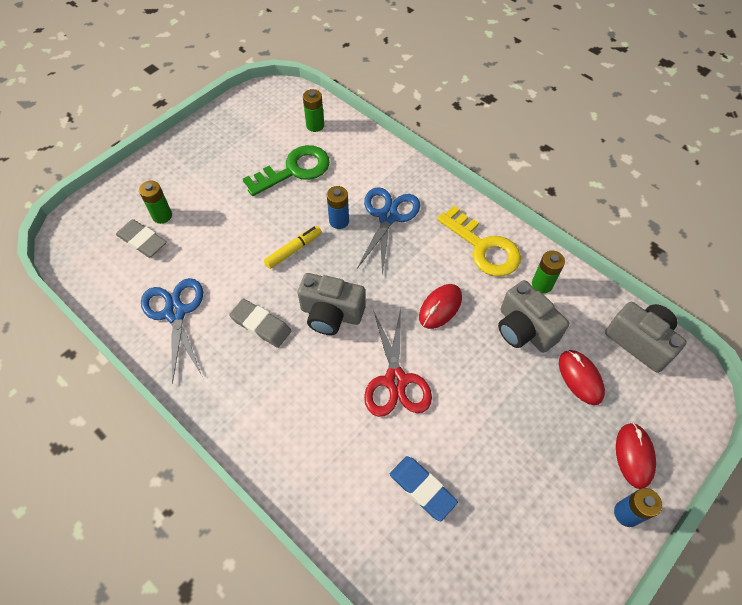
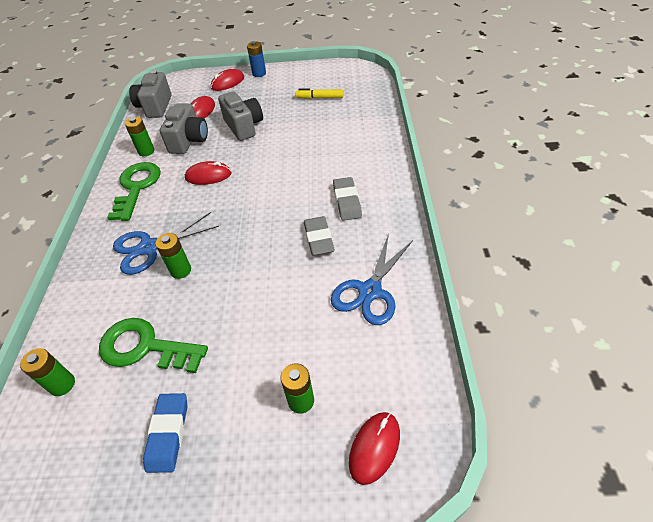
camera: 130 degrees left, 10 degrees down
grey eraser [116,219,167,258] -> grey eraser moved to [333,177,362,221]
yellow marker [264,226,321,269] -> yellow marker moved to [295,88,343,99]
grey camera [298,273,365,335] -> grey camera moved to [218,92,263,141]
blue battery [327,186,349,229] -> green battery [155,233,191,279]
red scissors [364,308,432,417] -> none
blue eraser [390,456,458,521] -> blue eraser moved to [143,393,188,473]
yellow key [437,206,521,277] -> green key [107,162,161,221]
none -> red mouse [349,412,400,485]

